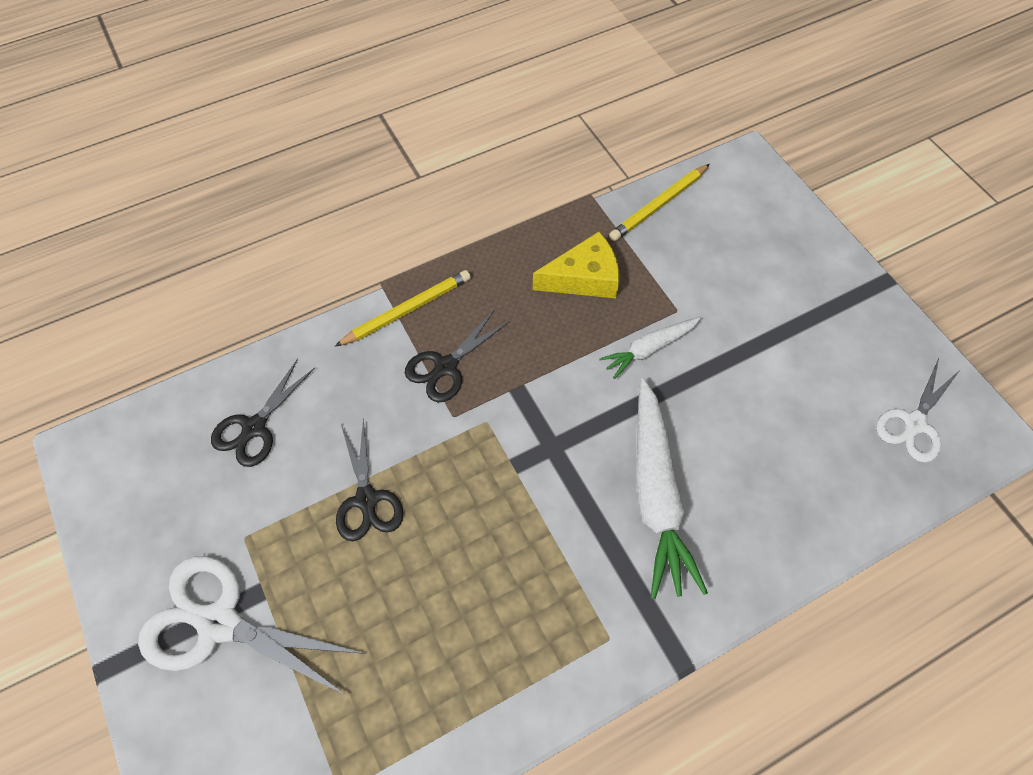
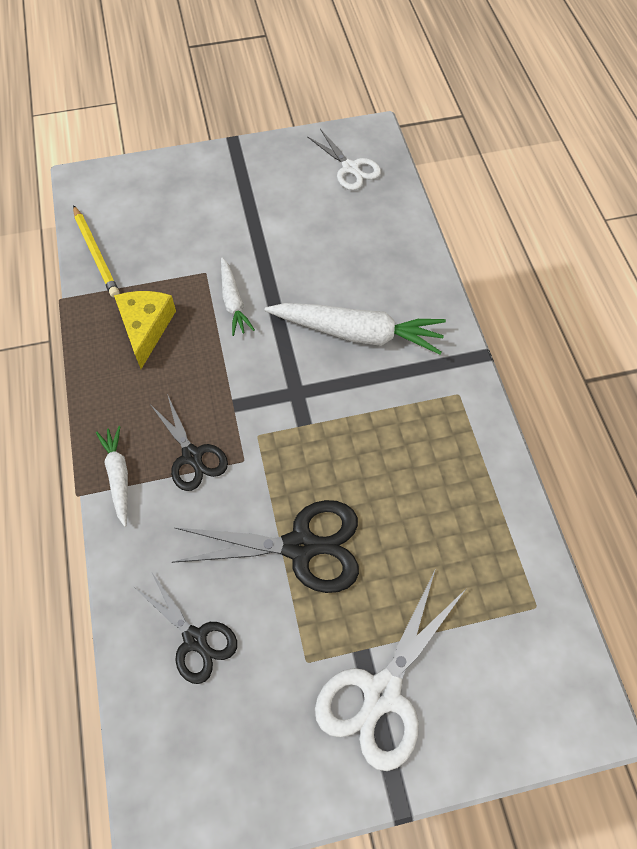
camera: 75 degrees left, 0 degrees up
yellow pencil [335,270,471,346] -> white carrot [96,426,128,527]
black scissors [336,418,403,541] -> black scissors [172,500,359,593], size x1.58

